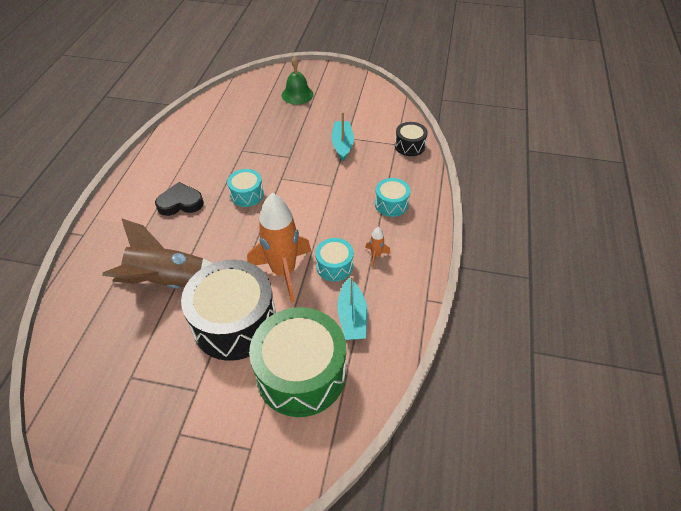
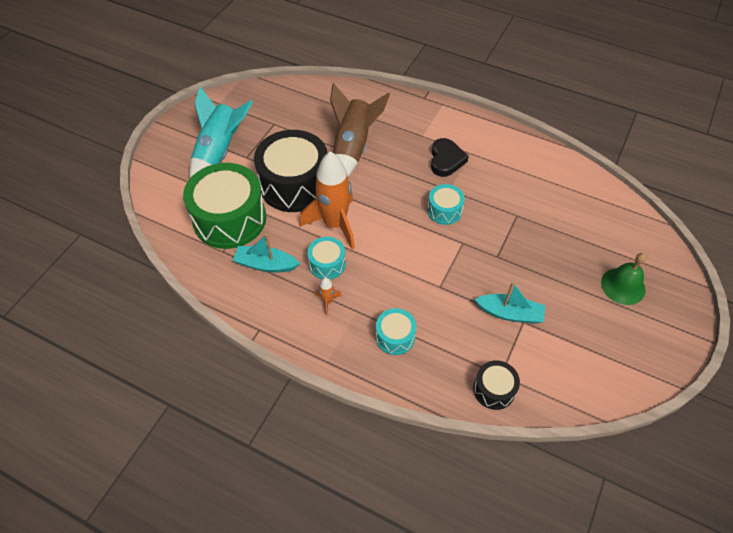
camera: 105 degrees right, 5 degrees up
none -> turquoise rocket [189,86,253,178]

